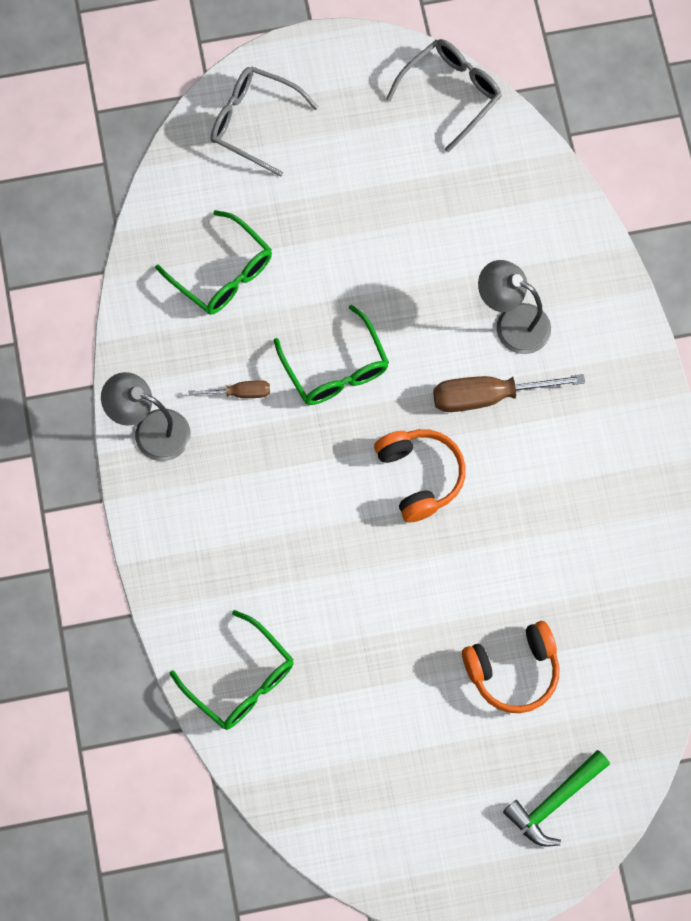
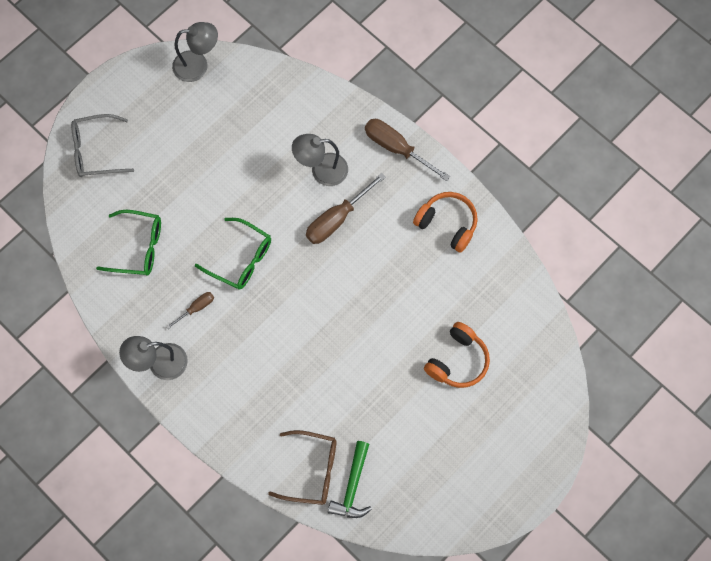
camera: 35 degrees left, 0 degrees up
green glasses [170,610,294,730] -> brown glasses [268,430,337,505]
orange headphones [374,429,466,522] -> orange headphones moved to [413,192,478,253]
grey glasses [386,39,502,152] -> grey lamp [172,22,218,82]
green hammer [503,750,610,847] -> green hammer moved to [328,441,372,518]
none -> brown screwdriver [365,119,450,181]

